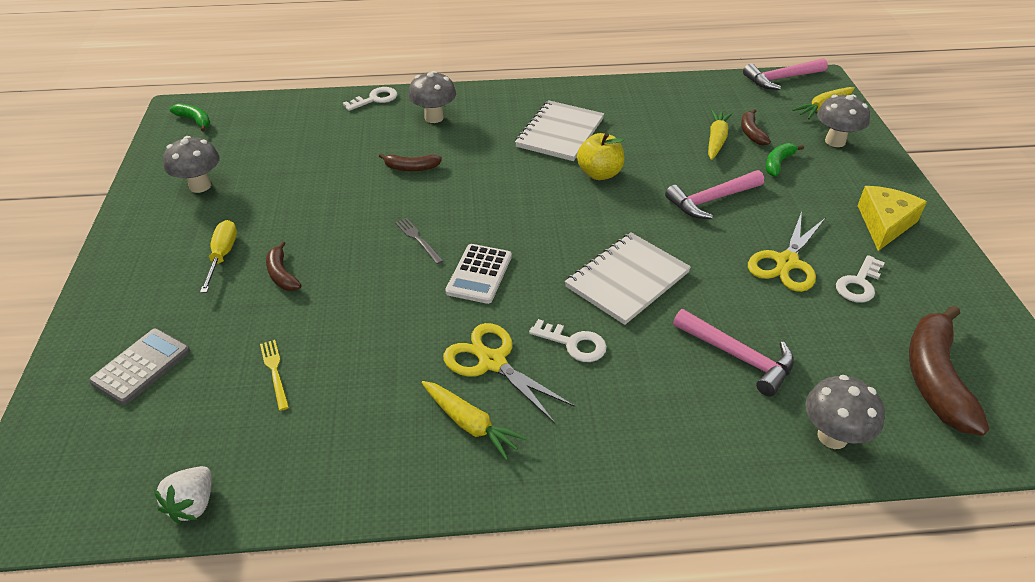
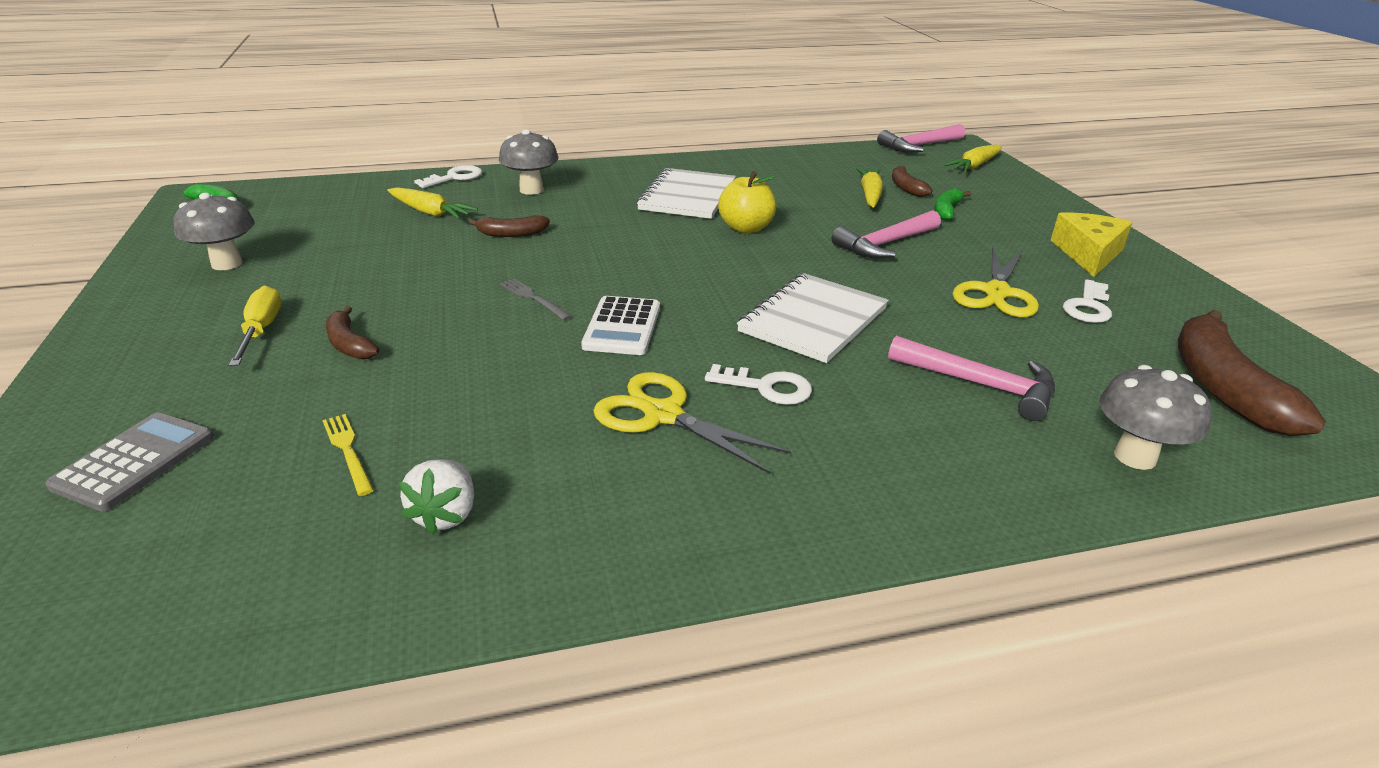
camera: 10 degrees left, 10 degrees down
white strawberry [153,466,212,524] -> white strawberry moved to [399,459,474,535]
yellow carrot [421,381,527,460] -> yellow carrot moved to [387,187,478,219]
grey mushroom [817,94,870,147] -> none

